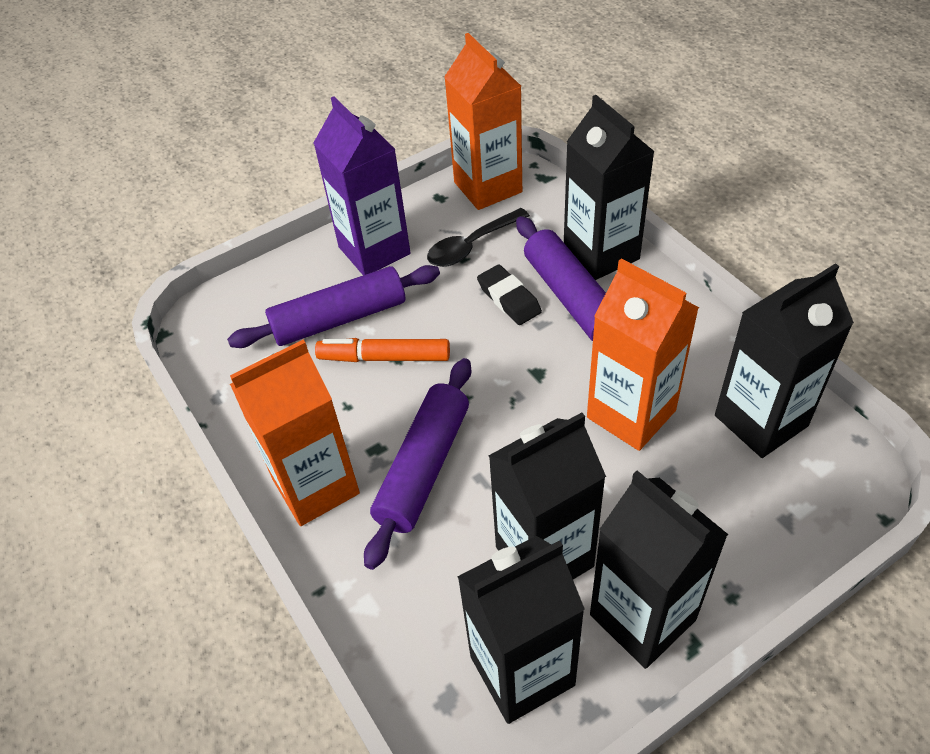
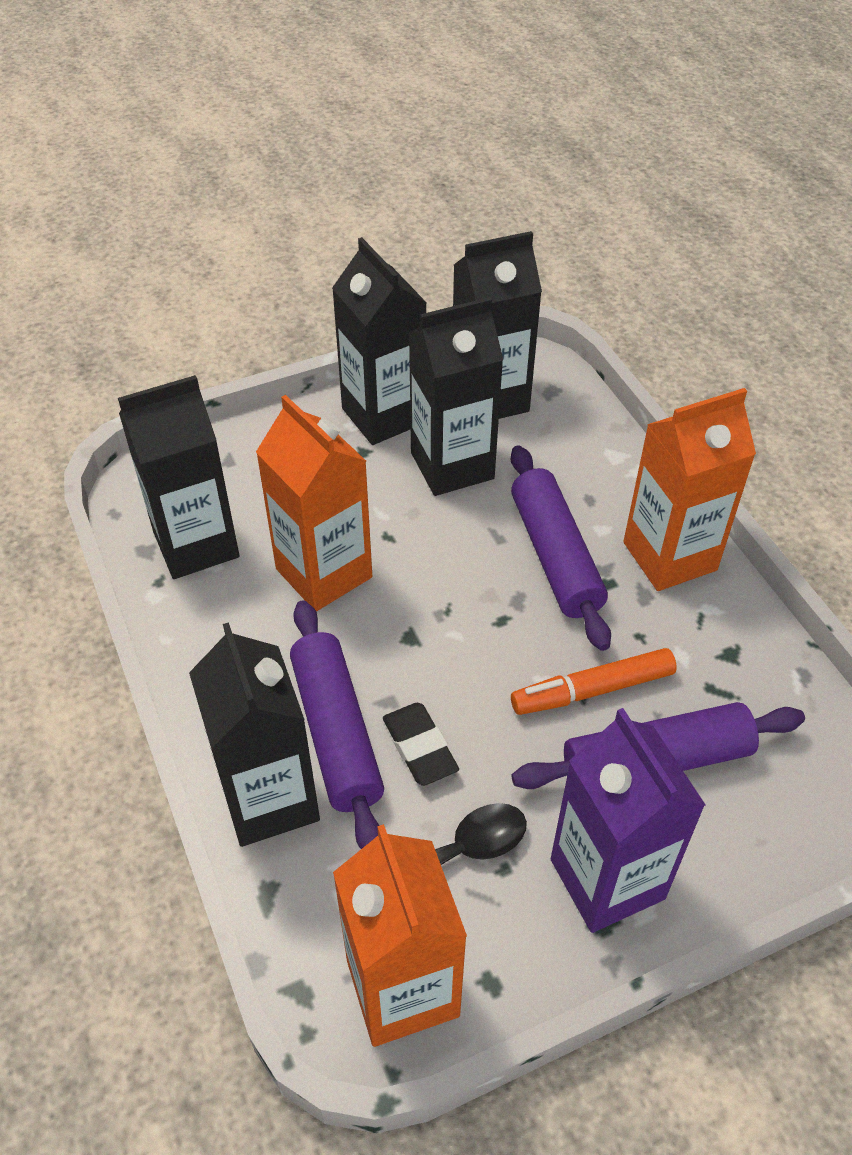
camera: 175 degrees left, 0 degrees up
orange marker [315,338,450,362] -> orange marker turned 150 degrees clockwise [511,648,677,715]
purple rolling pin [364,358,471,570] -> purple rolling pin turned 45 degrees counterclockwise [511,445,611,651]

